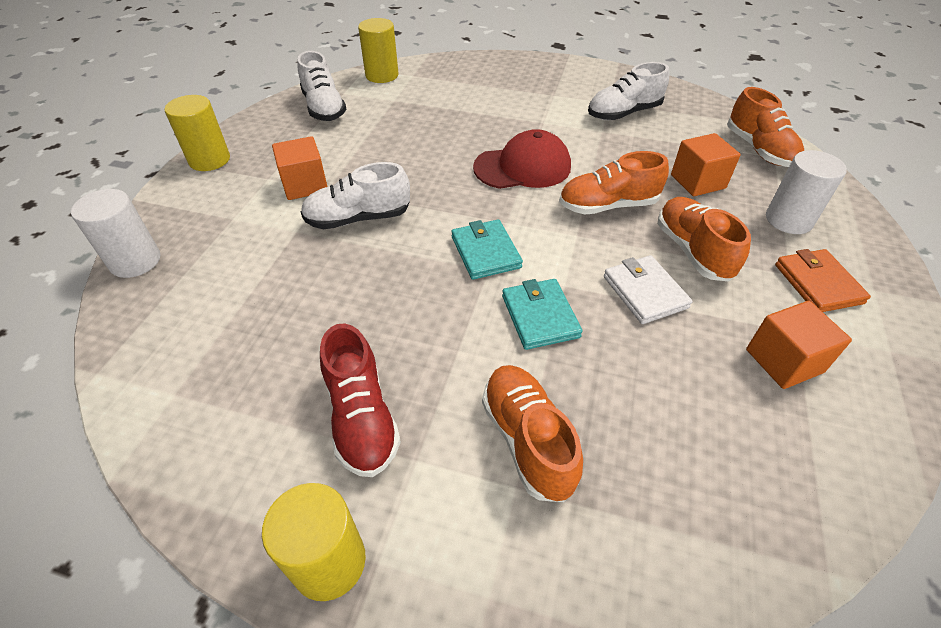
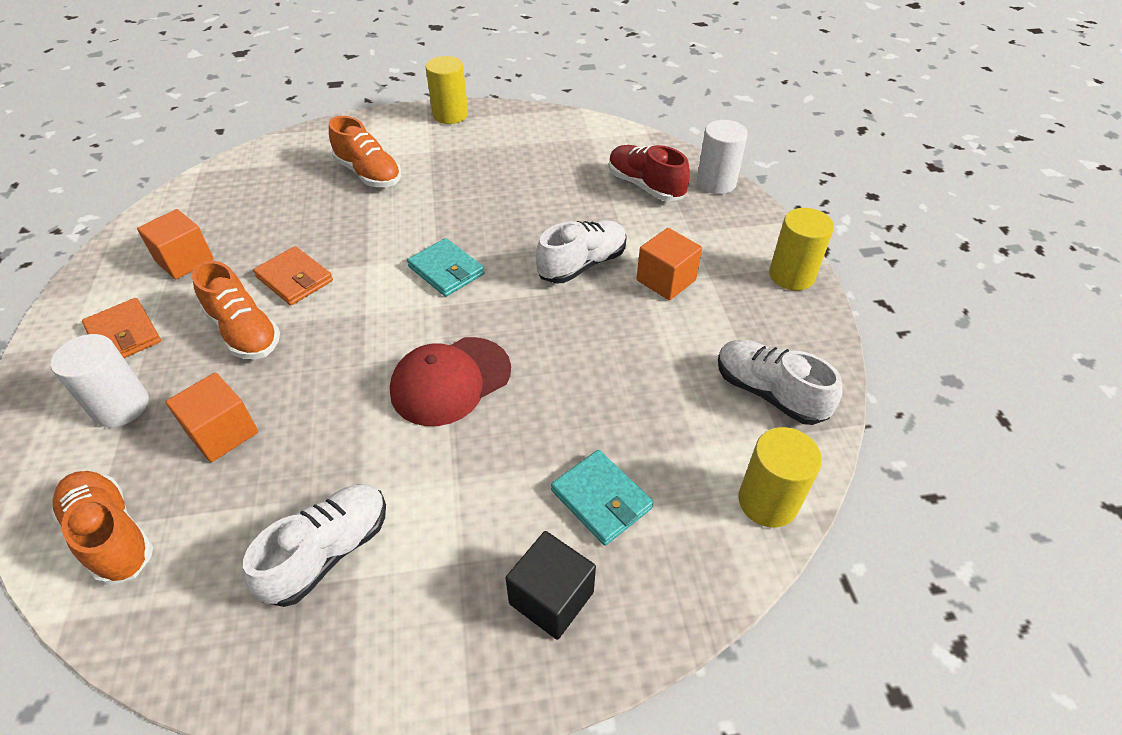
camera: 155 degrees right, 0 degrees up
red shoe [320,323,401,477] -> red shoe moved to [609,145,690,201]
turquoise wallet [502,279,583,350] -> turquoise wallet moved to [551,450,654,546]
orange shoe [559,151,669,215] -> none
white wallet [604,255,692,324] -> orange wallet [253,246,333,305]
none -> black cube [506,531,596,640]

